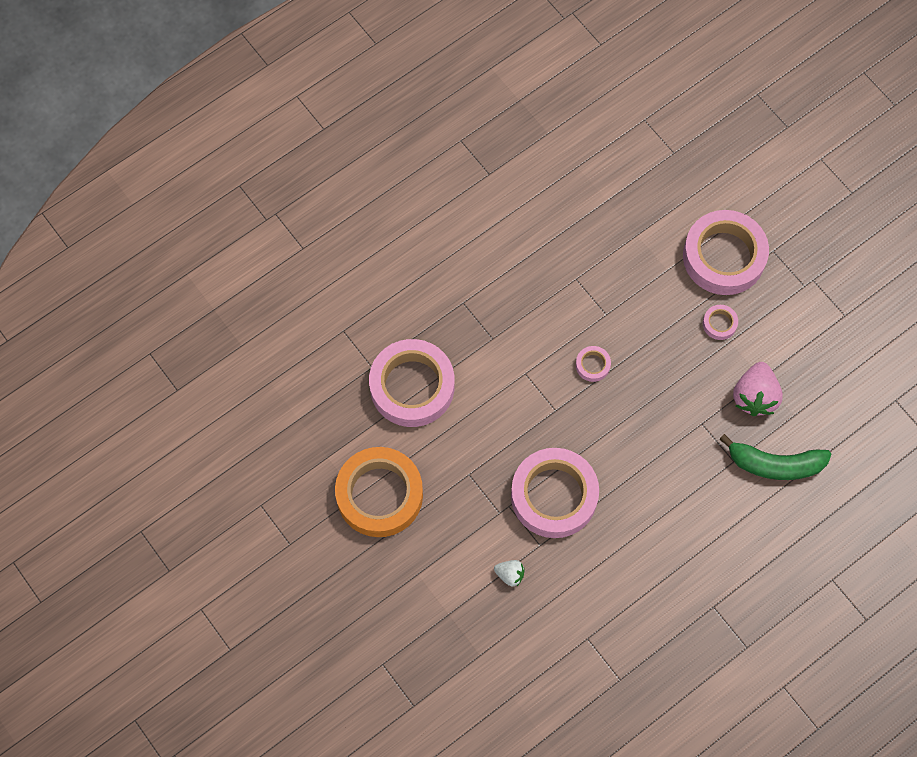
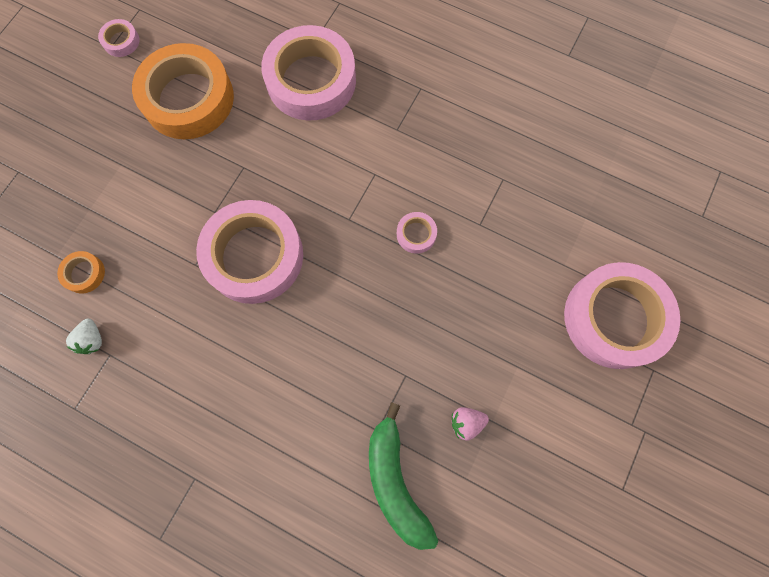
camera: 65 degrees right, 5 degrees up
white strawberry [494,560,525,586] -> white strawberry moved to [66,319,102,354]
pink tape [703,305,738,340] -> pink tape moved to [98,19,140,57]
pink strawberry [733,362,783,416] -> pink strawberry [452,407,489,441], size x0.53
none -> orange tape [57,251,105,293]

